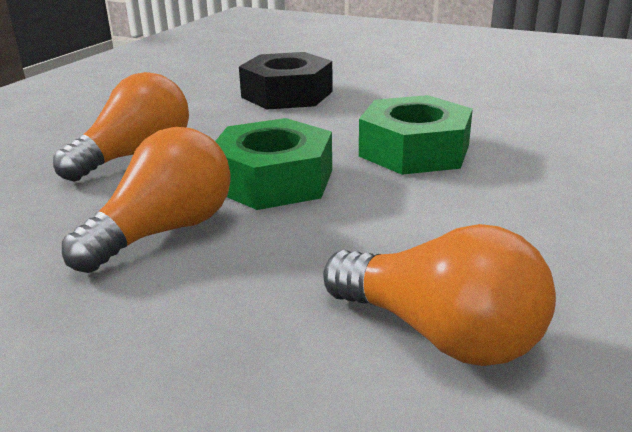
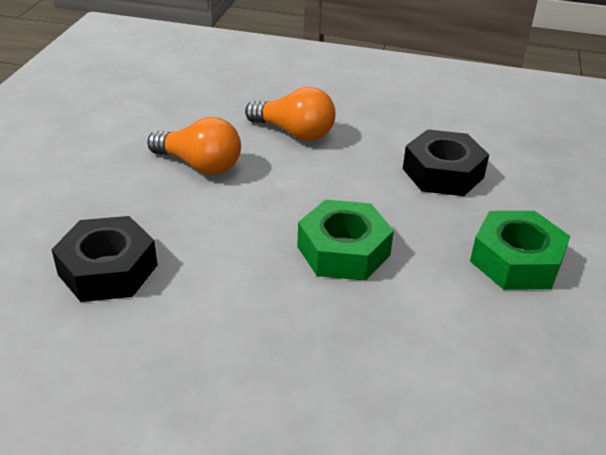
camera: 75 degrees right, 10 degrees up
green nut [215,118,332,210] -> green nut moved to [470,211,570,290]
orange light bulb [323,224,556,366] -> black nut [51,216,157,302]

